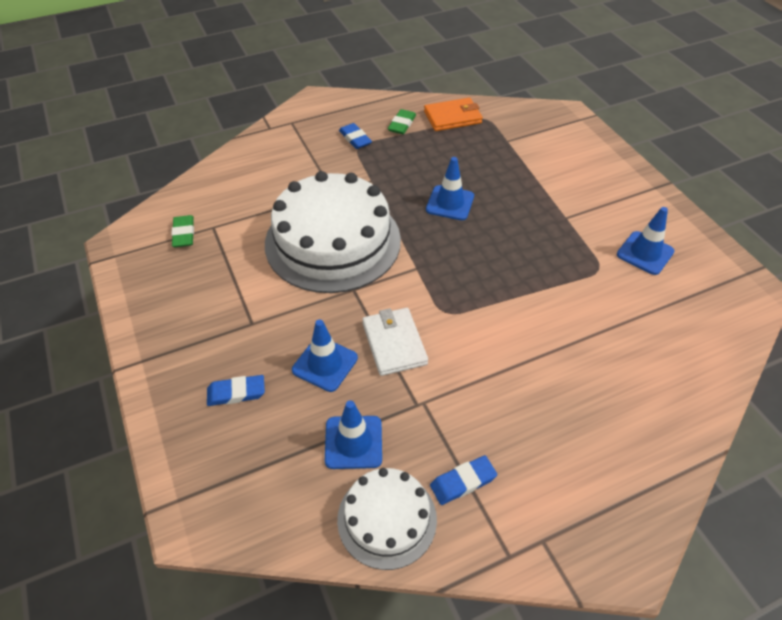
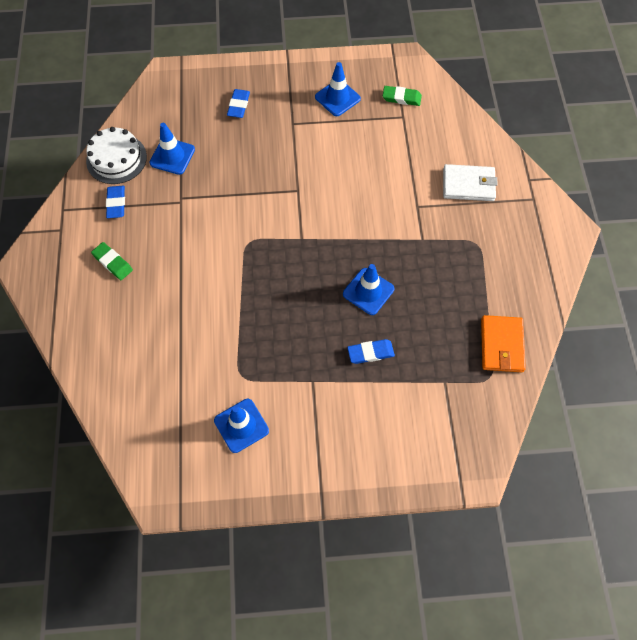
camera: 110 degrees right, 15 degrees up
white cake [265,171,401,293] -> none
blue traffic cone [292,319,358,392] -> blue traffic cone moved to [315,62,361,116]
blue eraser [339,123,372,149] -> blue eraser moved to [347,339,395,364]
white wallet [362,308,428,376] -> white wallet moved to [443,164,498,201]
green eraser [388,109,416,134] -> green eraser moved to [91,242,133,280]

